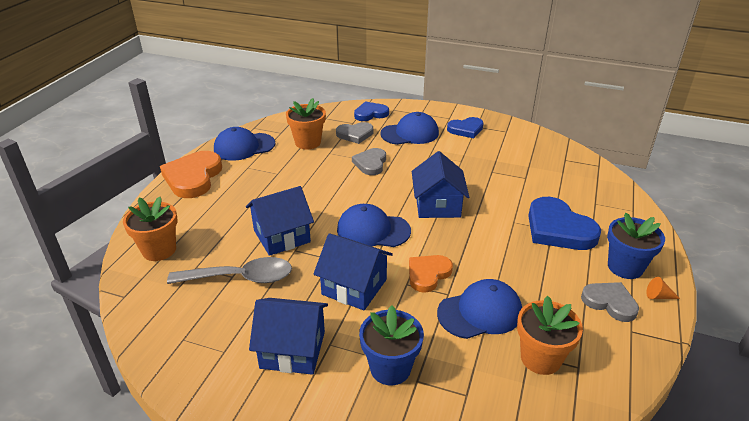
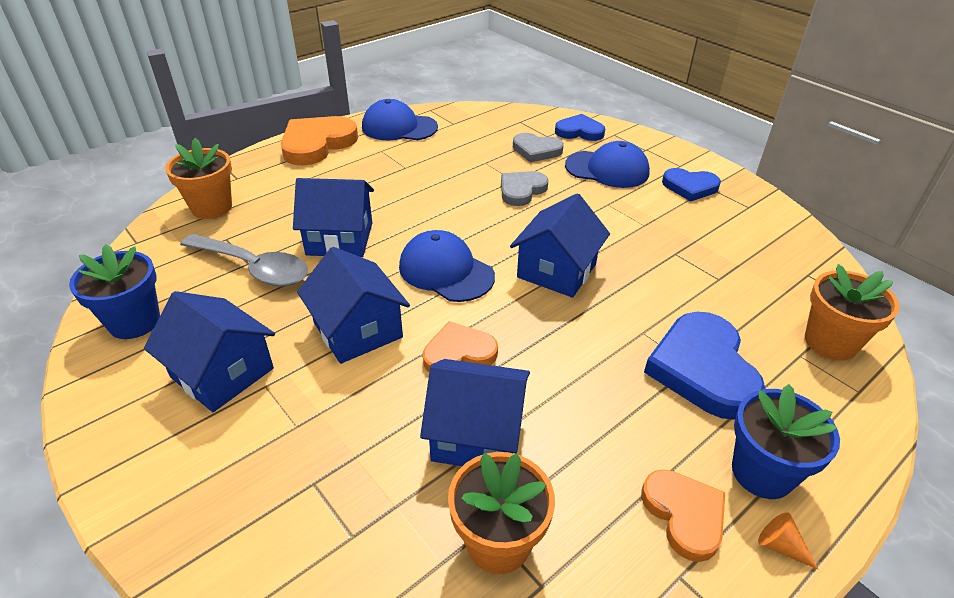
camera: 30 degrees right, 5 degrees up
orange flower pot [286,98,326,149] -> orange flower pot moved to [805,264,900,361]
blue flower pot [359,305,424,385] -> blue flower pot moved to [69,244,160,339]
blue cap [437,279,522,339] -> blue house [420,359,530,466]
grey heart [581,282,639,322] -> orange heart [641,469,725,562]

